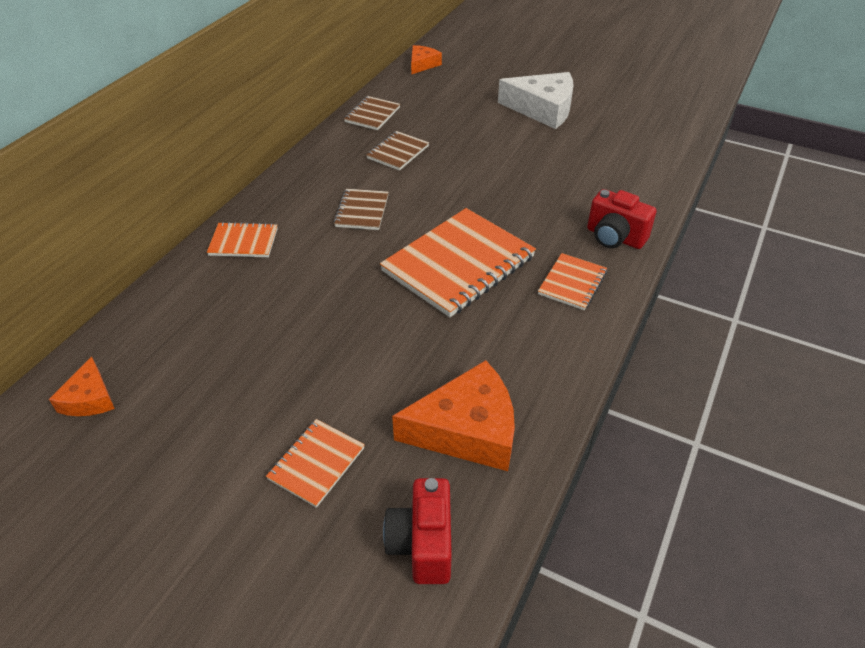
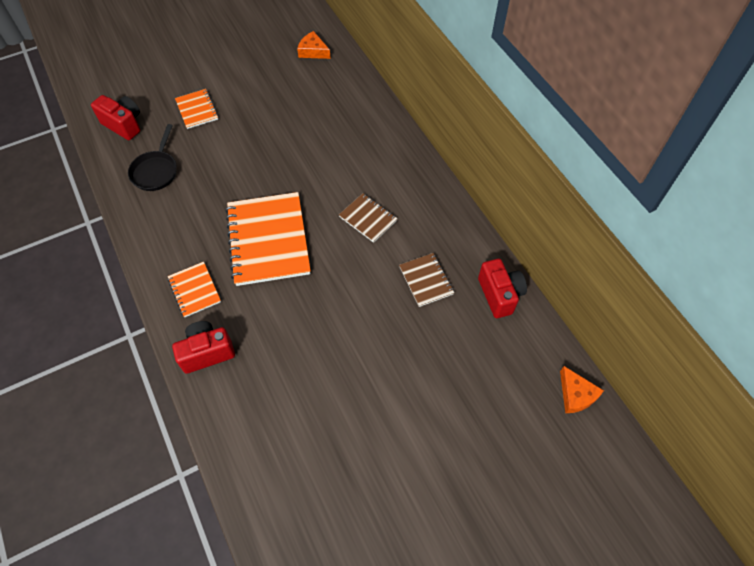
camera: 125 degrees right, 15 degrees up
orange notebook [207,222,278,257] -> none
brown notebook [344,96,400,130] -> red camera [478,259,527,318]
orange cheese [392,360,515,471] -> black pan [128,124,177,191]
white cheese [498,72,573,129] -> none

